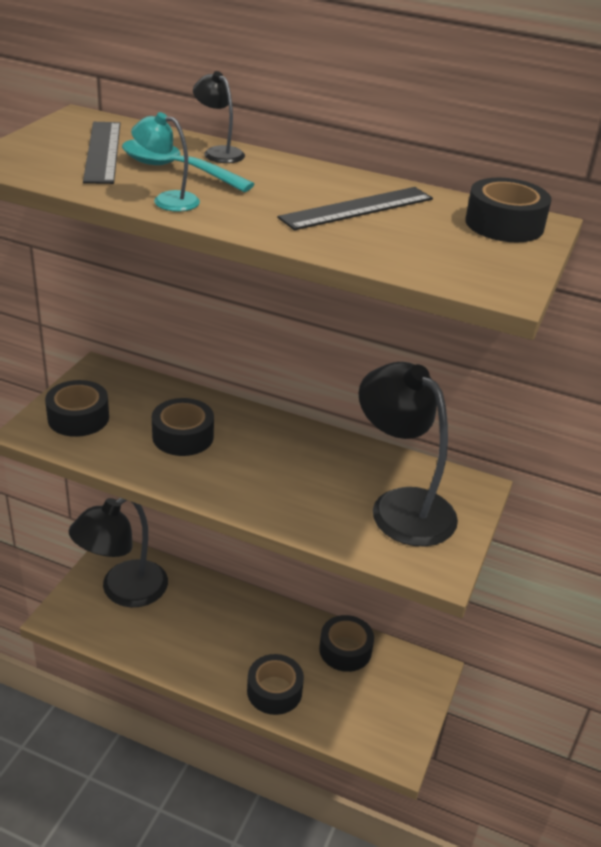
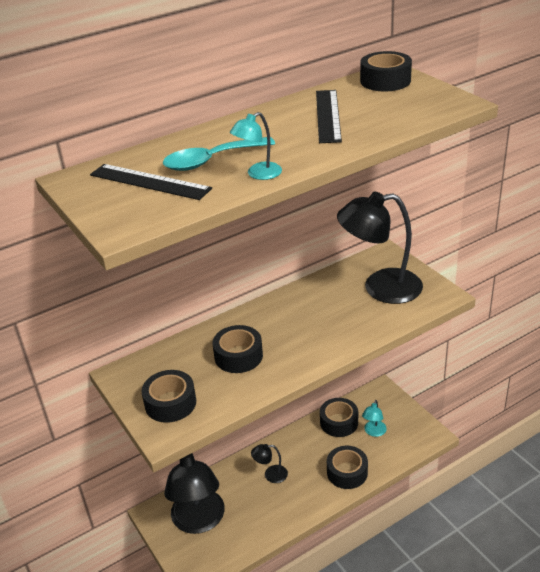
camera: 50 degrees left, 0 degrees up
black lamp [193,71,245,163] -> black lamp moved to [251,444,288,483]
none -> turquoise lamp [362,400,387,437]

